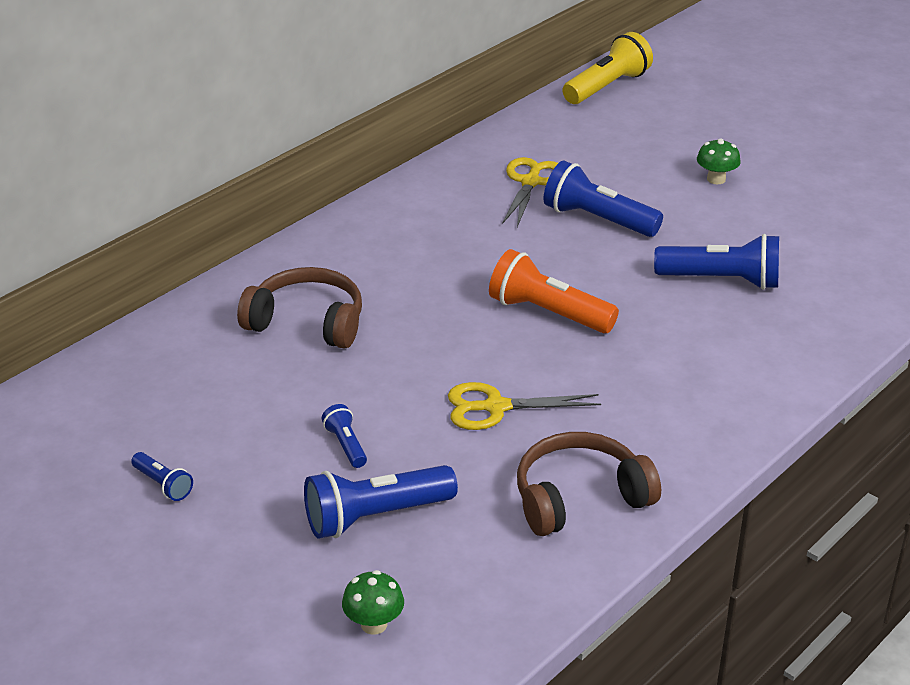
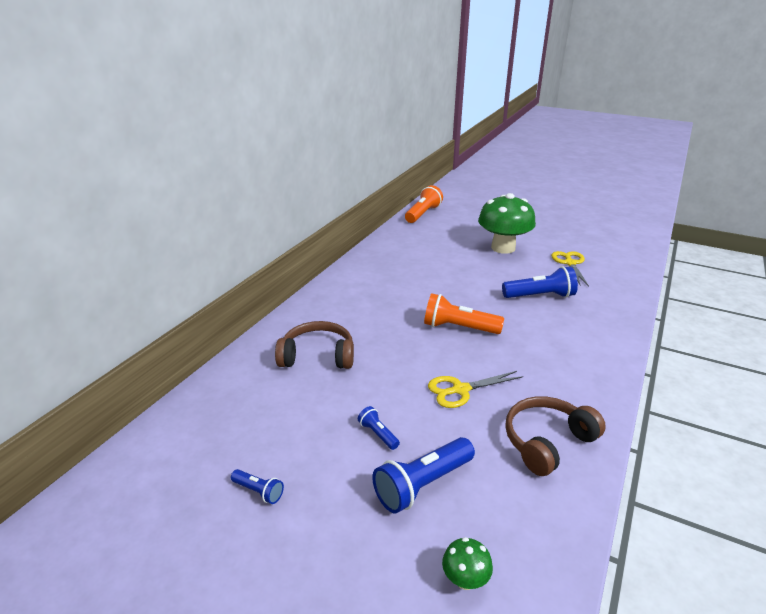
camera: 15 degrees left, 5 degrees down
yellow scissors [502,157,558,227] -> yellow scissors moved to [551,251,589,287]
blue flashlight [544,160,663,237] -> none
yellow flashlight [562,32,653,104] -> orange flashlight [405,185,443,223]
green mushroom [697,138,740,184] -> green mushroom [478,193,536,254], size x2.39

